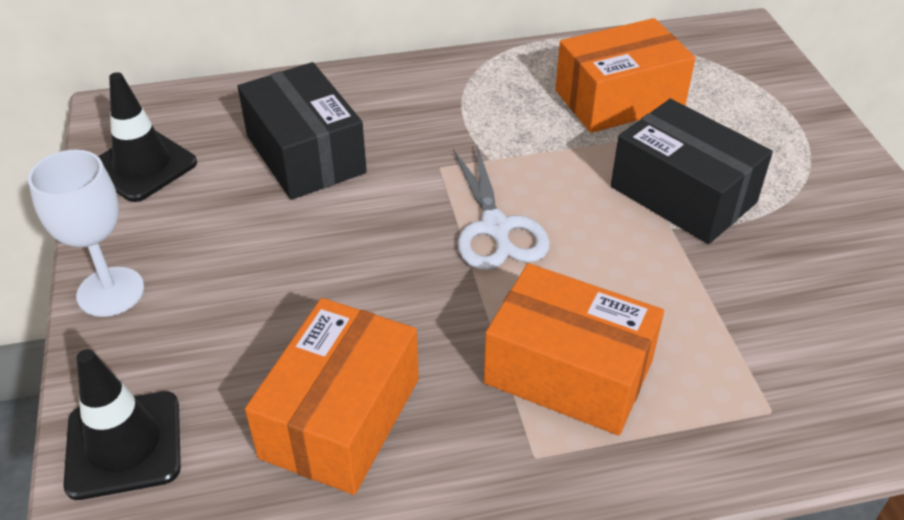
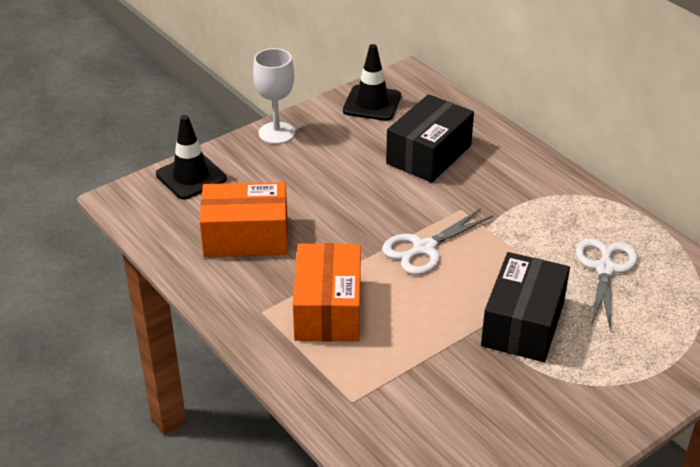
camera: 65 degrees right, 5 degrees down
orange box [555,18,696,133] -> white scissors [576,238,638,331]

